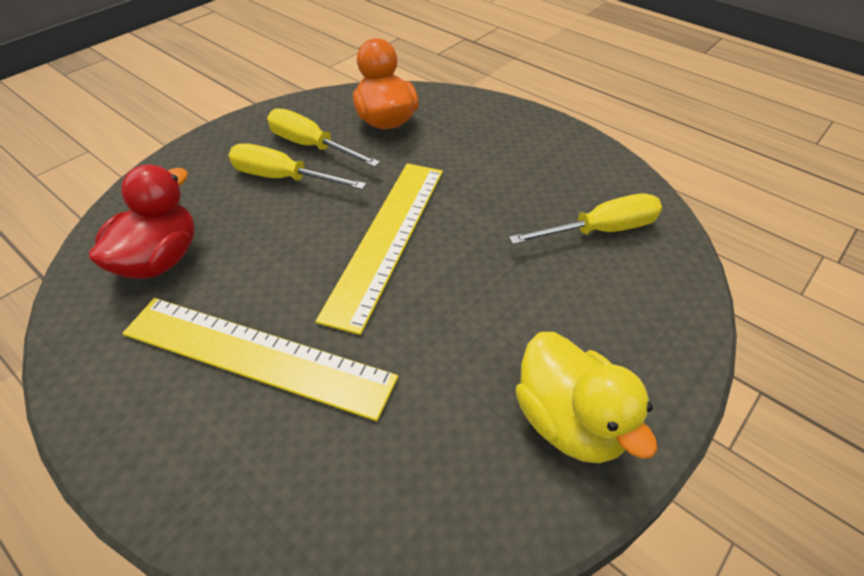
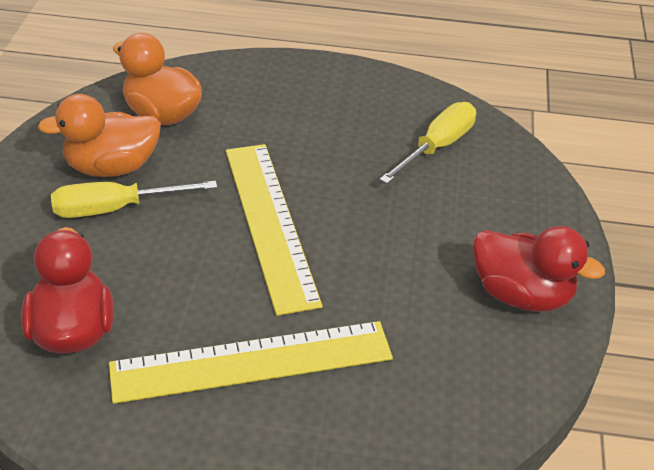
camera: 35 degrees left, 5 degrees down
yellow screwdriver [267,108,380,167] -> orange duck [38,94,161,177]
yellow duck [516,332,657,463] -> red duck [473,226,605,312]

